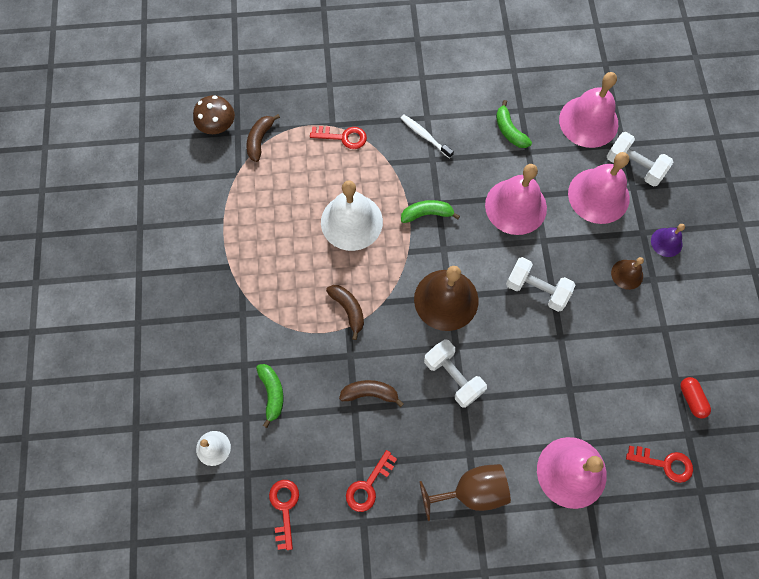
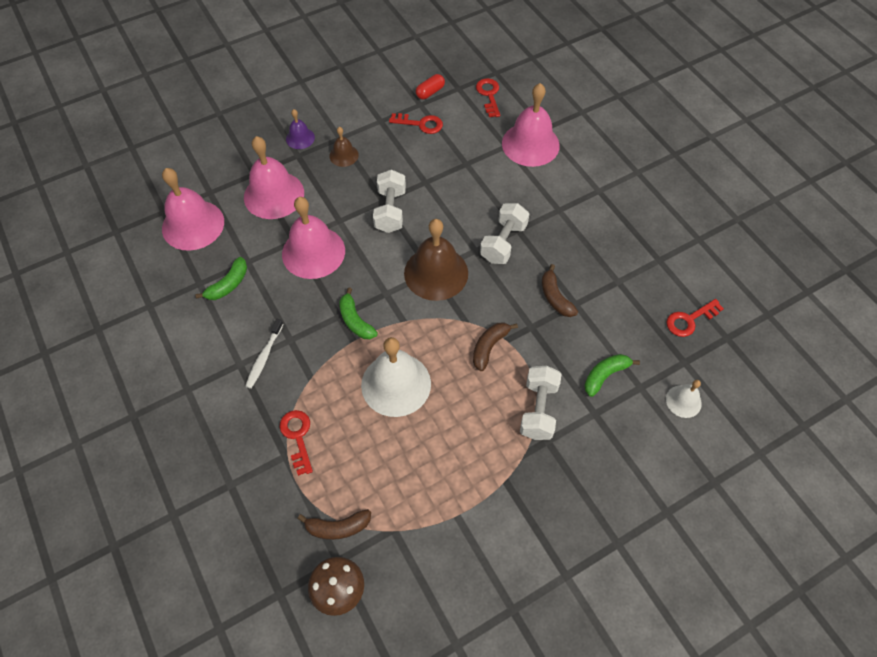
camera: 115 degrees left, 10 degrees down
red key [346,450,397,512] -> red key moved to [389,113,443,134]
brown goblet [419,464,511,521] -> none
white dumbbell [607,132,673,187] -> white dumbbell moved to [520,366,561,440]

